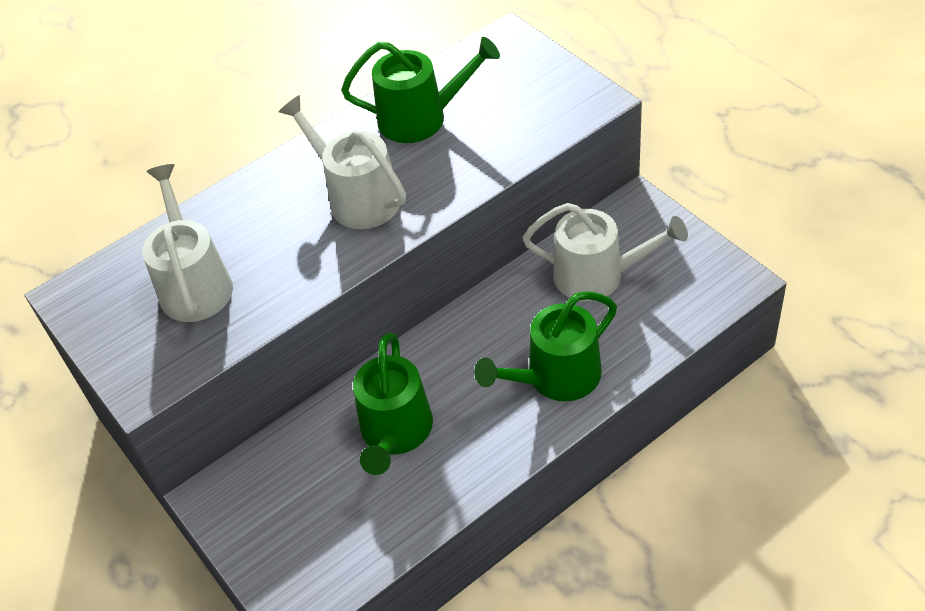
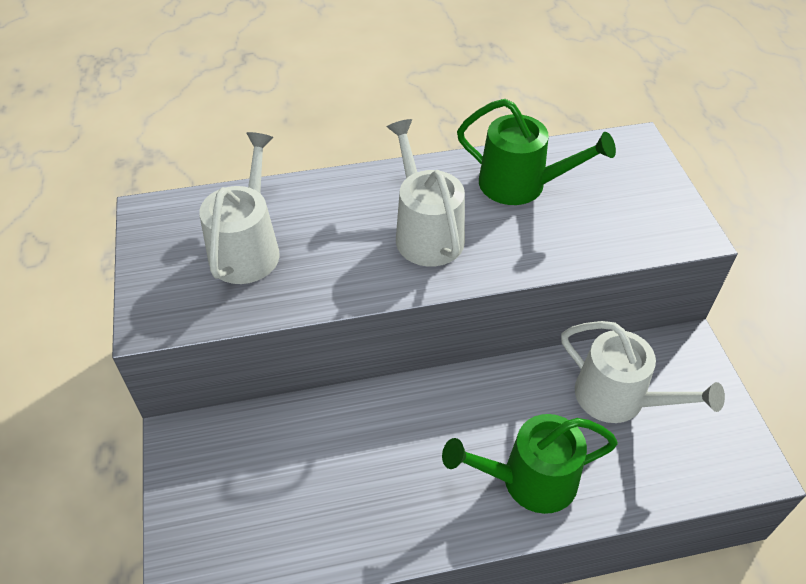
camera: 20 degrees right, 0 degrees up
green watering can [353,333,433,475] -> none

